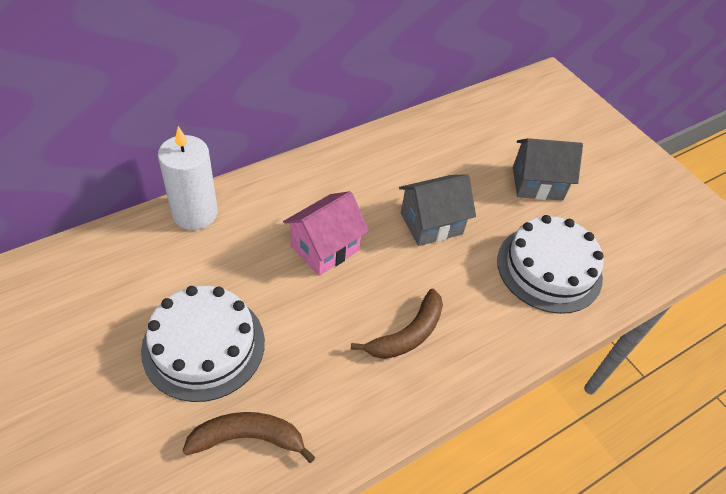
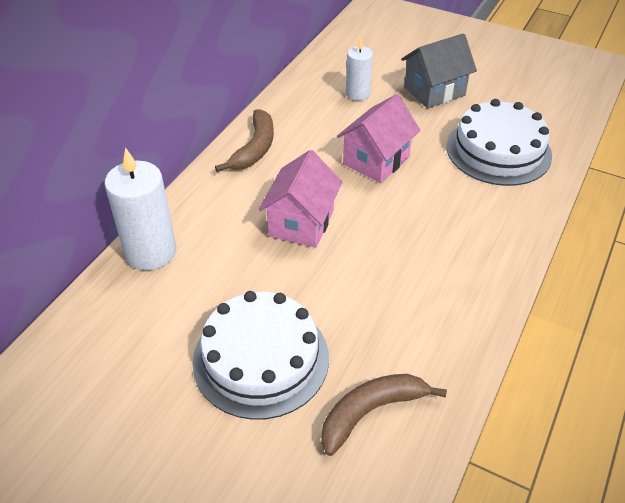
camera: 25 degrees left, 5 degrees down
brown banana [351,289,443,359] -> brown banana moved to [215,109,274,172]
grey house [399,174,476,246] -> pink house [337,94,421,183]
none -> white candle [346,38,373,101]

